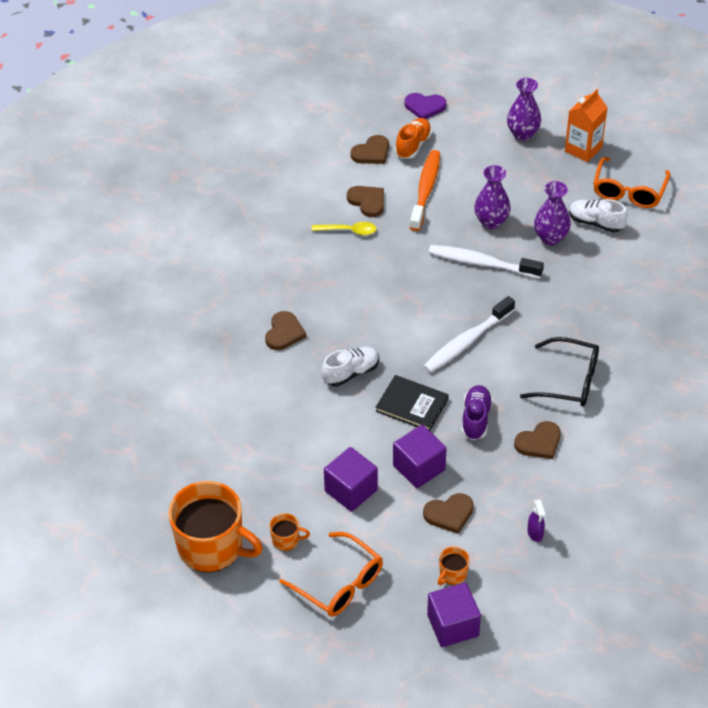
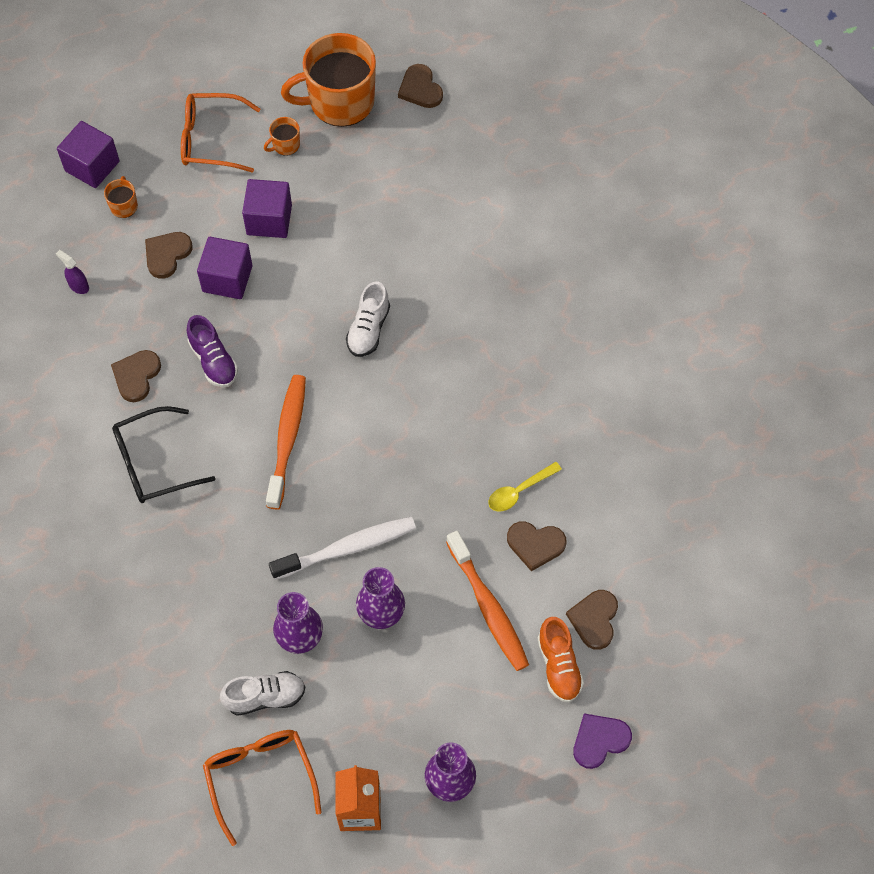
camera: 140 degrees right, 15 degrees up
brown heart [265,311,306,350] -> brown heart moved to [398,64,443,108]
black book [376,375,449,431] -> none
white toothbrush [423,296,515,373] -> orange toothbrush [266,375,306,509]

